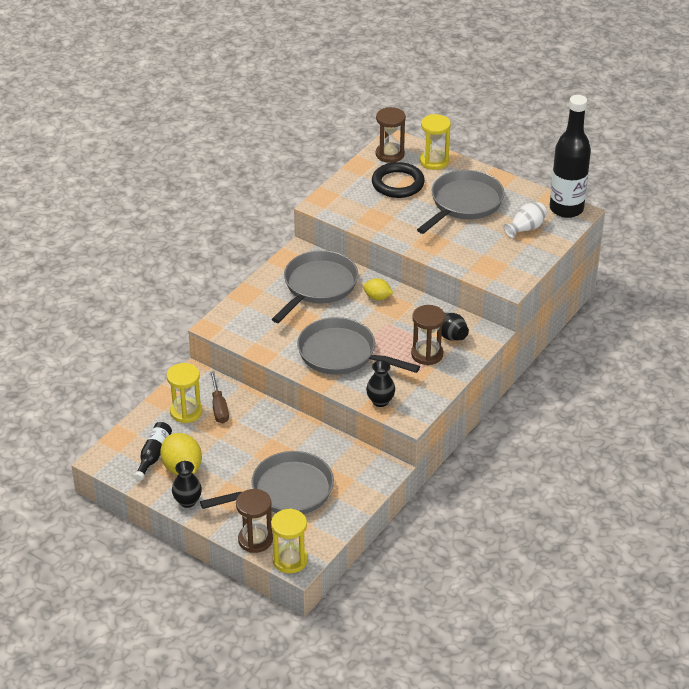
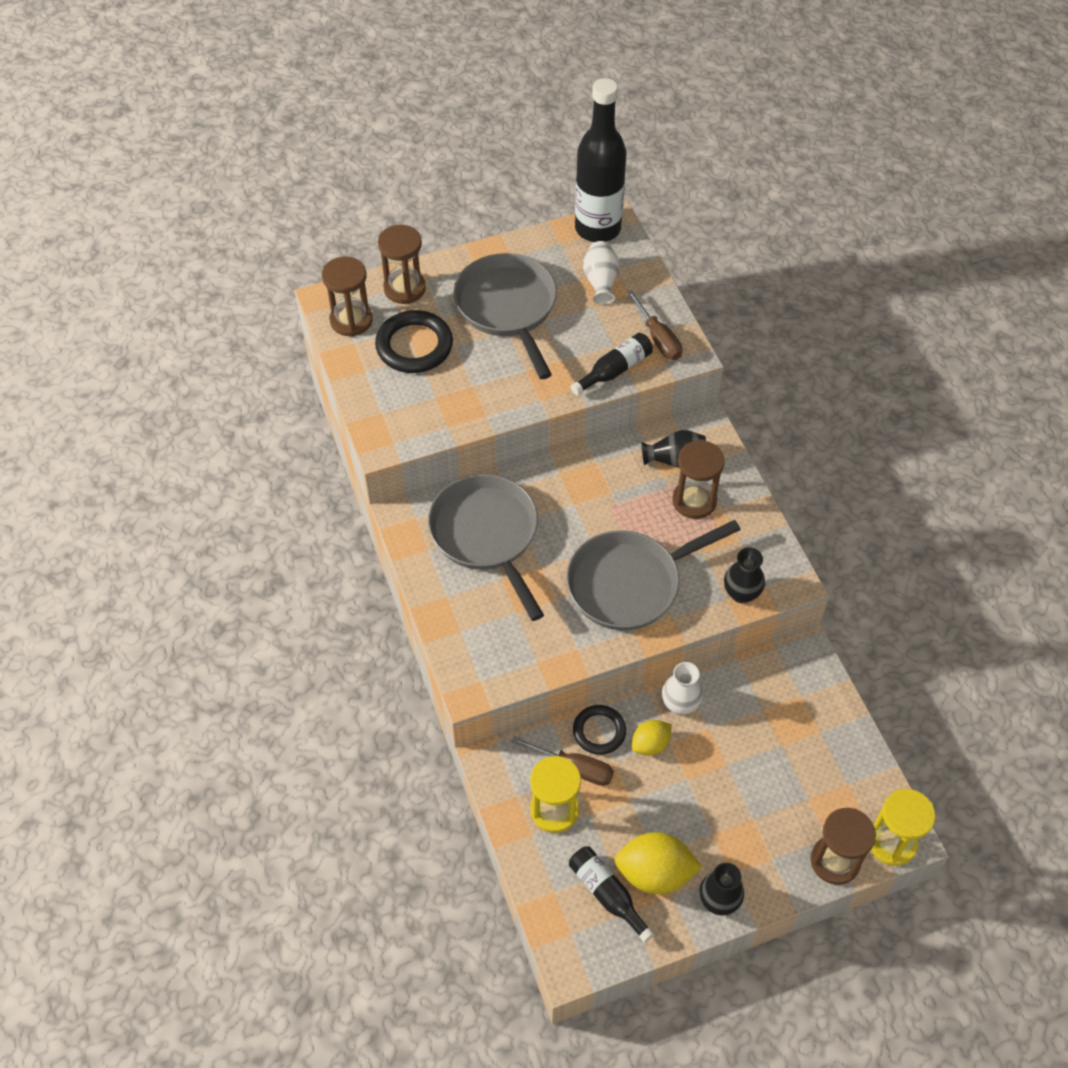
camera: 55 degrees left, 15 degrees up
grey pan [200,451,334,514] -> none
yellow lemon [363,278,393,300] -> yellow lemon moved to [632,720,672,756]
yellow hourglass [420,114,451,170] -> brown hourglass [378,225,426,304]
none -> black bottle [571,333,653,395]
none -> black ring [573,705,626,755]
none -> brown screwdriver [627,290,682,360]
none -> white vase [662,662,703,715]

